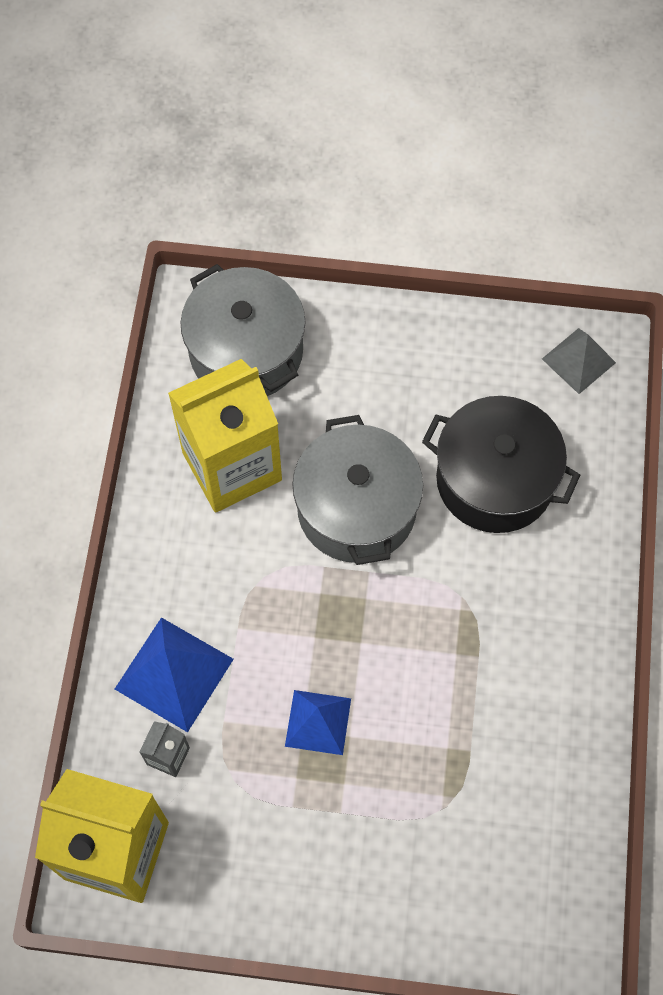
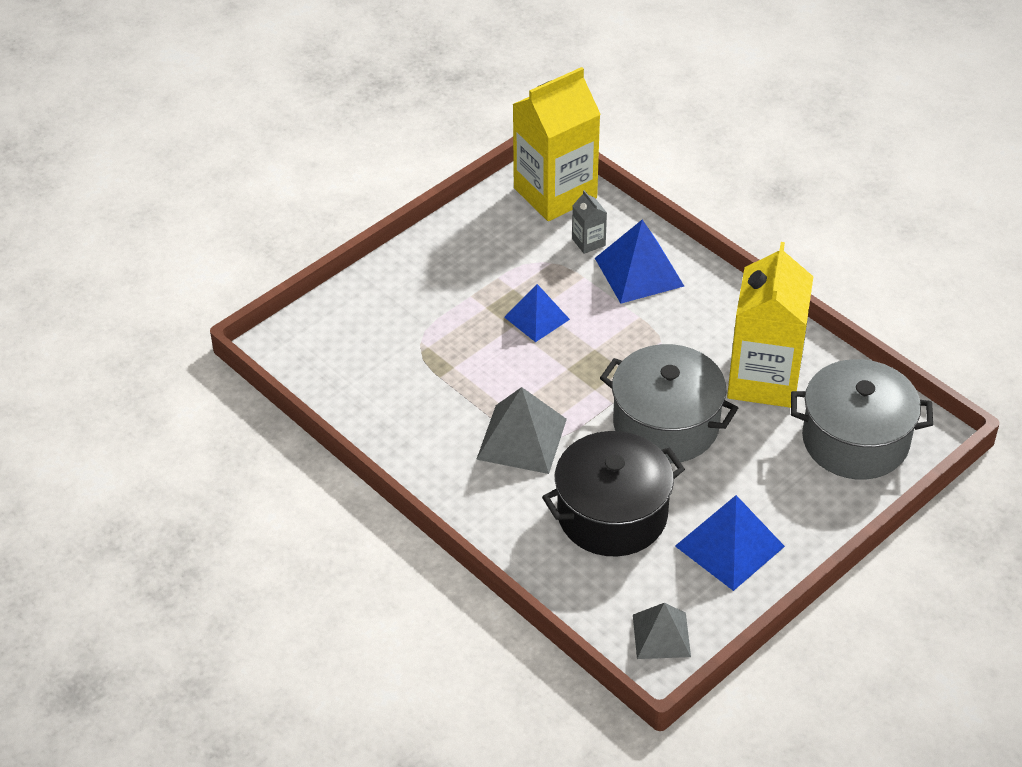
camera: 130 degrees right, 20 degrees down
none -> grey pyramid [476,387,567,474]
none -> blue pyramid [675,495,785,591]

